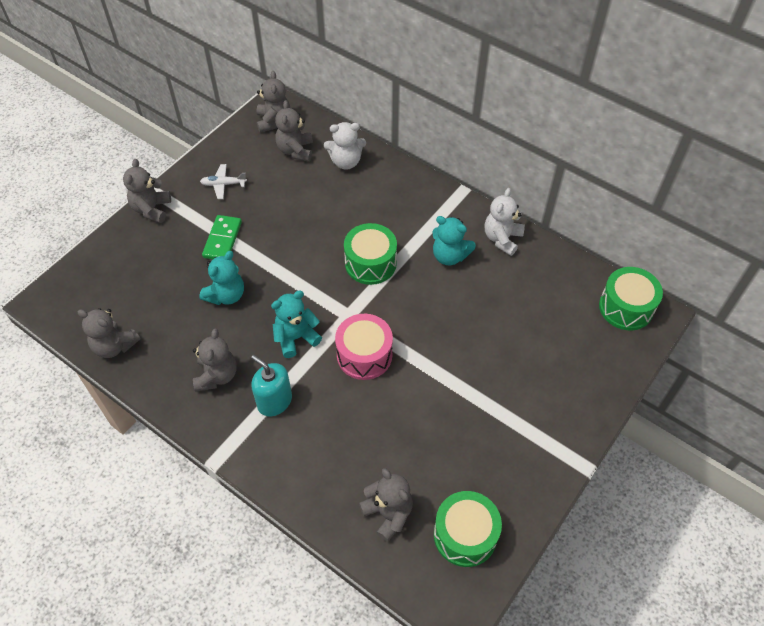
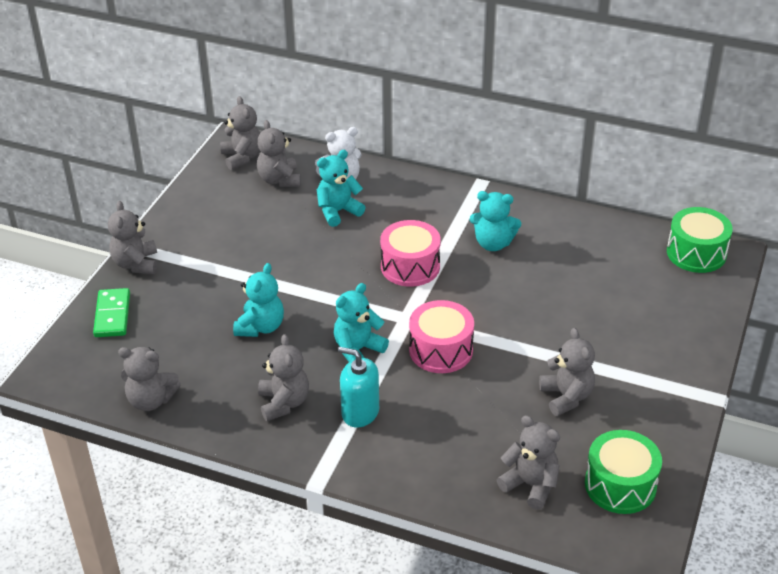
camera: 15 degrees left, 15 degrees down
white plane [200,164,247,199] -> none
green domino [202,215,242,259] -> green domino moved to [93,288,130,337]
green drum [344,223,397,285] -> pink drum [380,220,441,287]
white teddy bear [484,188,525,256] -> none
none -> turquoise teddy bear [317,150,366,227]
none -> grey teddy bear [539,328,595,416]

